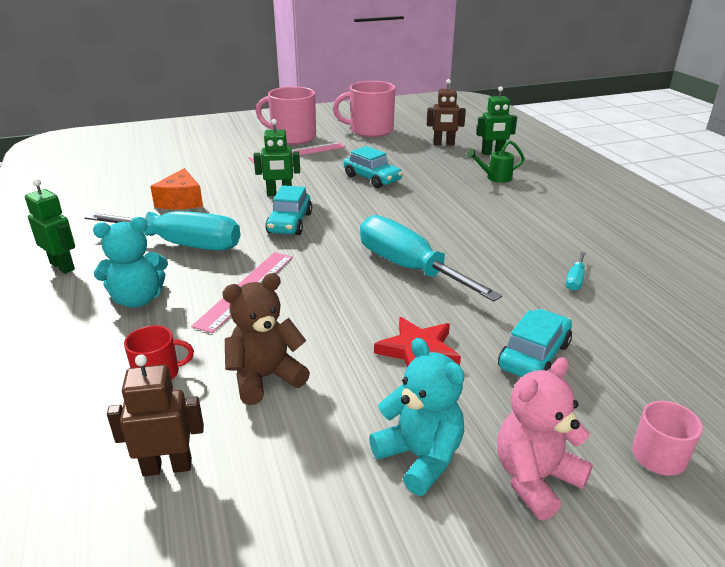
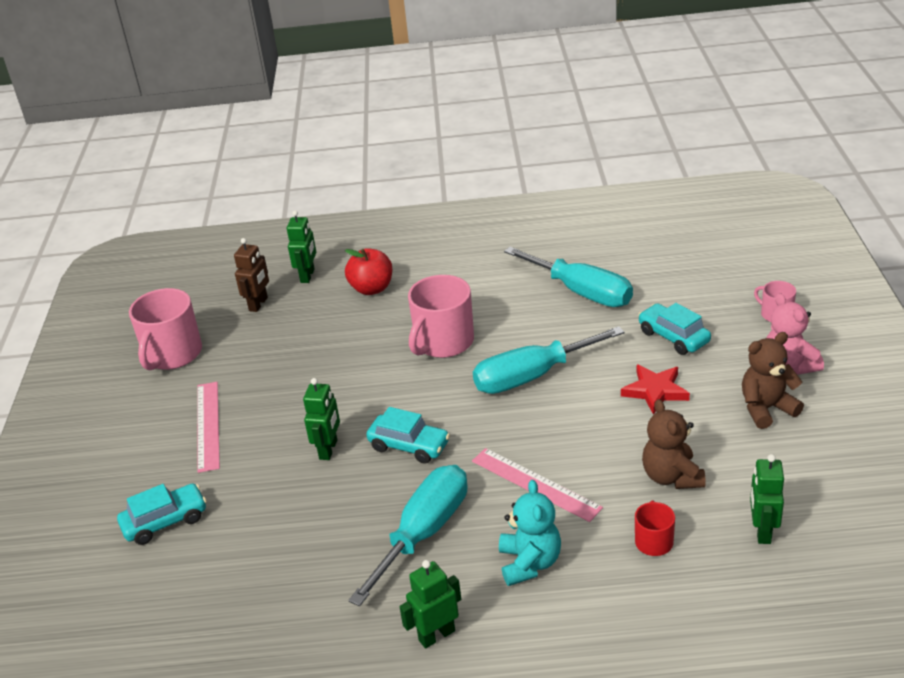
camera: 70 degrees left, 5 degrees up
brown robot [107,354,204,476] -> green robot [750,454,784,544]
orange cheese [150,168,203,209] -> none
pink mug [256,86,316,145] -> pink mug moved to [408,275,474,358]
turquoise car [344,146,403,188] -> turquoise car moved to [117,484,207,545]
turquoise teddy bear [369,338,464,496] -> brown teddy bear [742,332,804,429]
green watering can [467,140,525,183] -> red apple [345,248,392,295]
turquoise screwdriver [566,252,586,291] -> turquoise screwdriver [504,247,633,307], size x2.48

